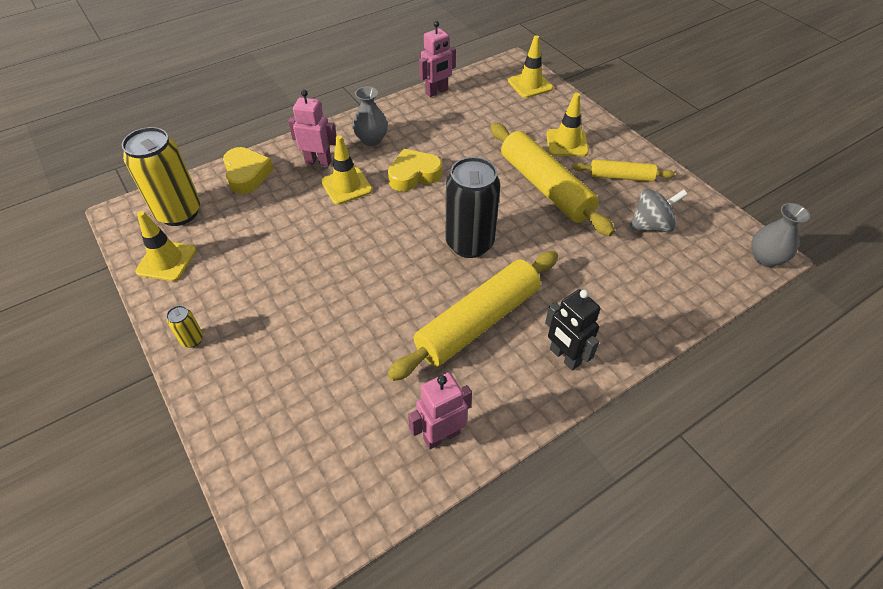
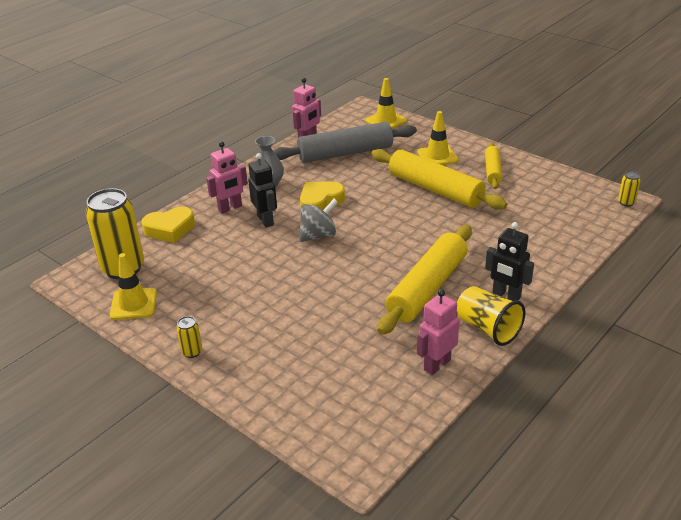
camera: 15 degrees left, 15 degrees down
yellow heart [223,147,274,194] -> yellow heart turned 105 degrees clockwise [142,207,195,243]
pink robot [288,90,336,167] -> pink robot turned 150 degrees clockwise [206,141,248,214]
yellow traffic cone [321,135,373,205] -> black robot [248,153,277,228]
black can [446,157,500,258] -> none
yellow rolling pin [572,159,675,182] -> yellow rolling pin turned 75 degrees counterclockwise [485,143,502,189]
grey spinning top [629,189,688,232] -> grey spinning top moved to [299,199,338,242]
grey vase [751,203,810,267] -> yellow can [618,171,641,206]
none -> grey rolling pin [273,122,417,163]
none -> yellow cup [457,286,525,346]

